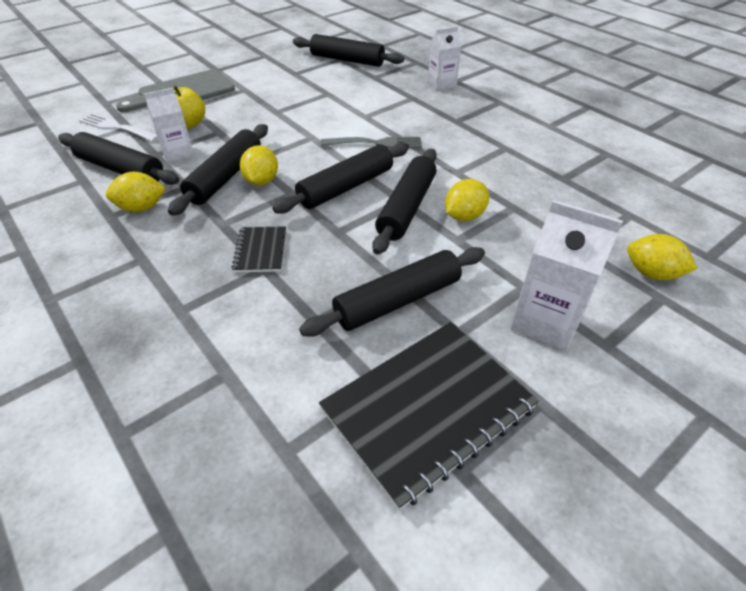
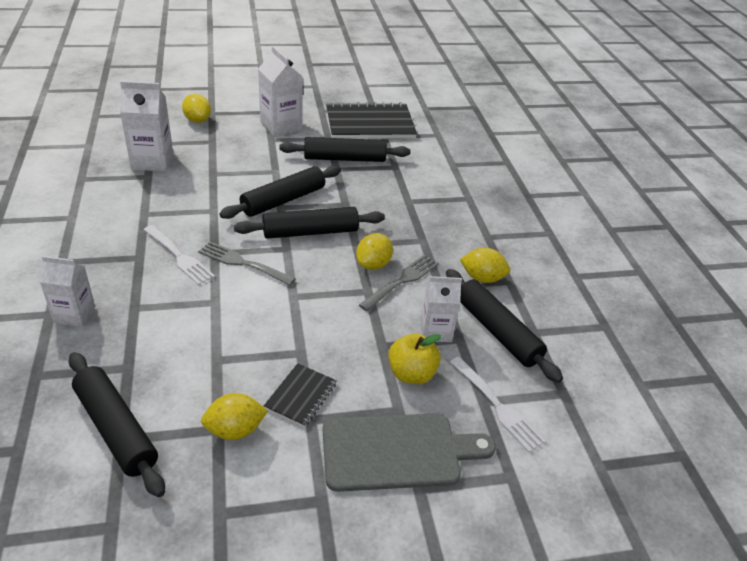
camera: 155 degrees left, 5 degrees down
black rolling pin [168,124,268,216] -> grey fork [359,255,439,311]
black notebook [231,226,286,273] -> black notebook moved to [264,363,337,427]
yellow lemon [445,179,489,221] -> yellow lemon moved to [201,393,268,440]
none -> white carton [120,81,173,171]
none -> white fork [143,225,215,285]

